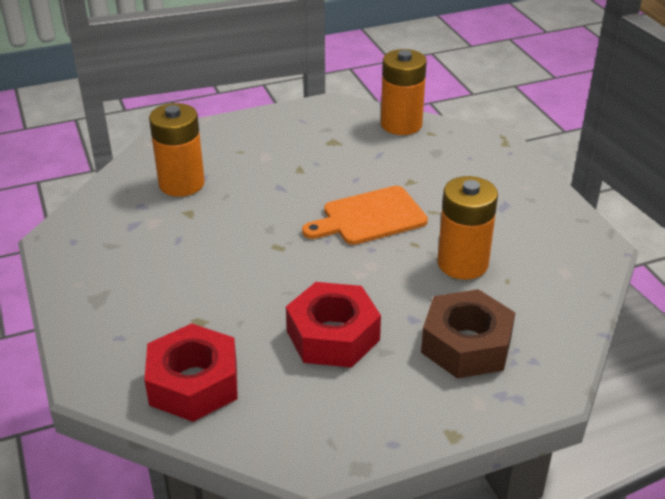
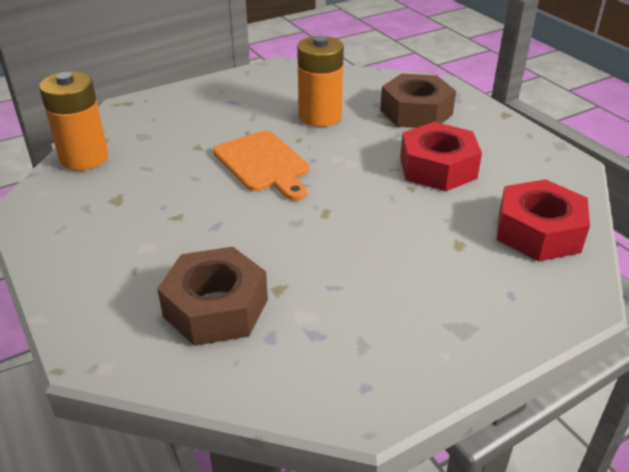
camera: 100 degrees left, 0 degrees up
orange battery [149,103,205,197] -> brown nut [157,247,268,346]

